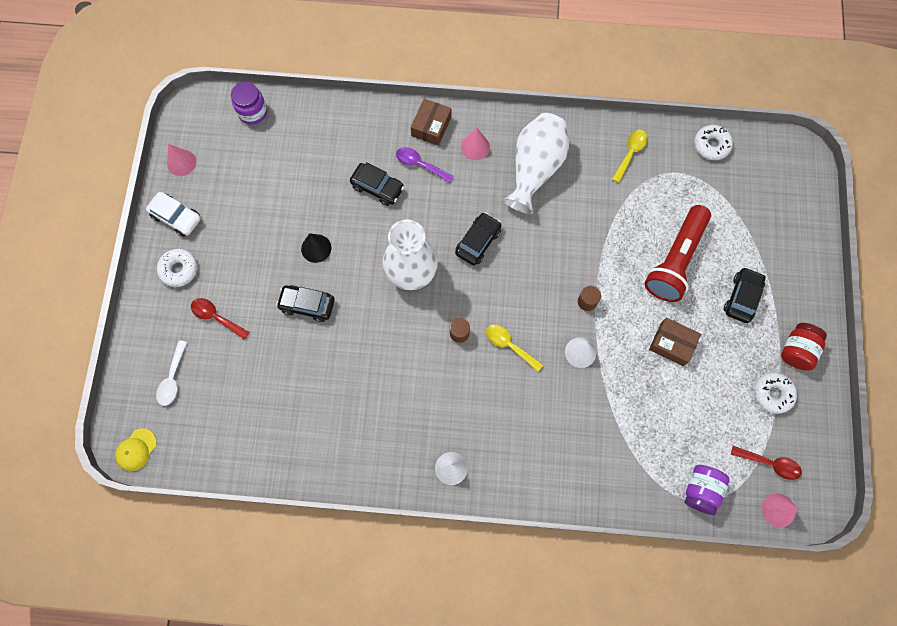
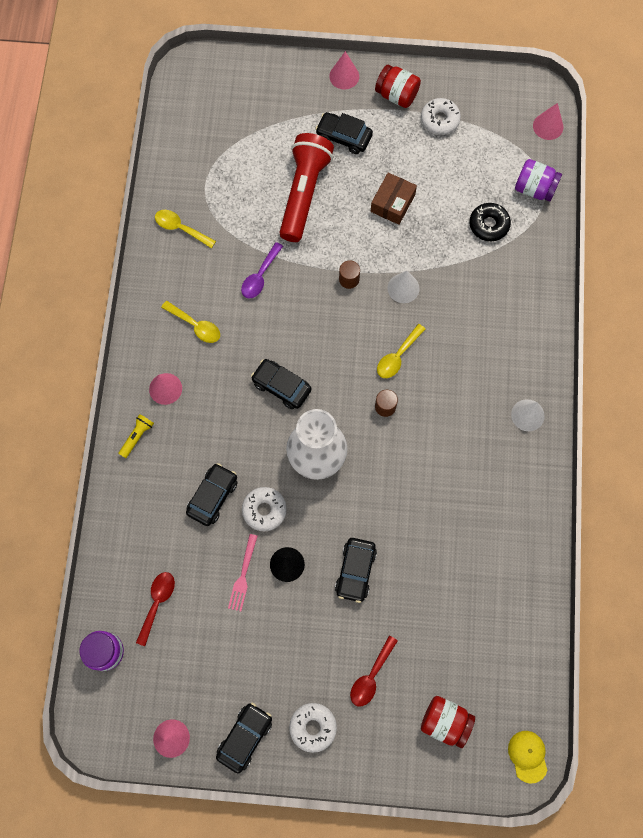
camera: 90 degrees left, 0 degrees up
yellow cap [115,428,157,471] -> yellow cap turned 135 degrees counterclockwise [508,731,548,783]
white car [146,192,201,237] -> black car [216,703,272,773]
white spoon [156,340,187,406] -> red jar [421,696,475,748]
purple spoon [396,147,453,183] -> purple spoon moved to [241,242,283,299]
brown box [411,99,451,146] -> yellow flashlight [118,414,154,458]
white vase [503,113,569,214] -> yellow spoon [161,301,220,343]
red flashlight [644,205,711,302] -> red flashlight turned 105 degrees counterclockwise [280,133,334,242]
white donut [694,125,733,160] -> white donut moved to [242,487,287,531]
red spoon [731,446,802,480] -> red spoon moved to [136,572,175,646]
none -> pink fork [228,534,258,611]
none -> pink cone [329,51,359,89]
none -> black donut [469,203,511,241]

